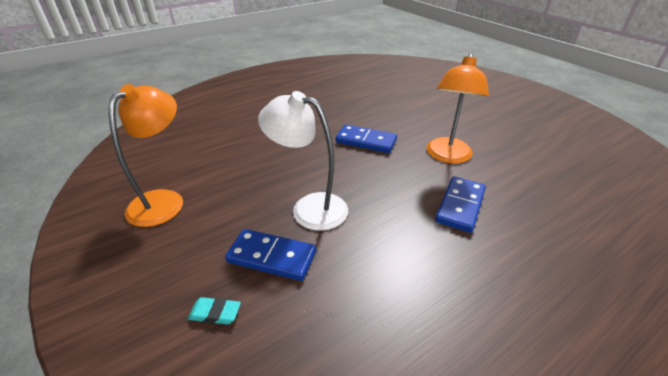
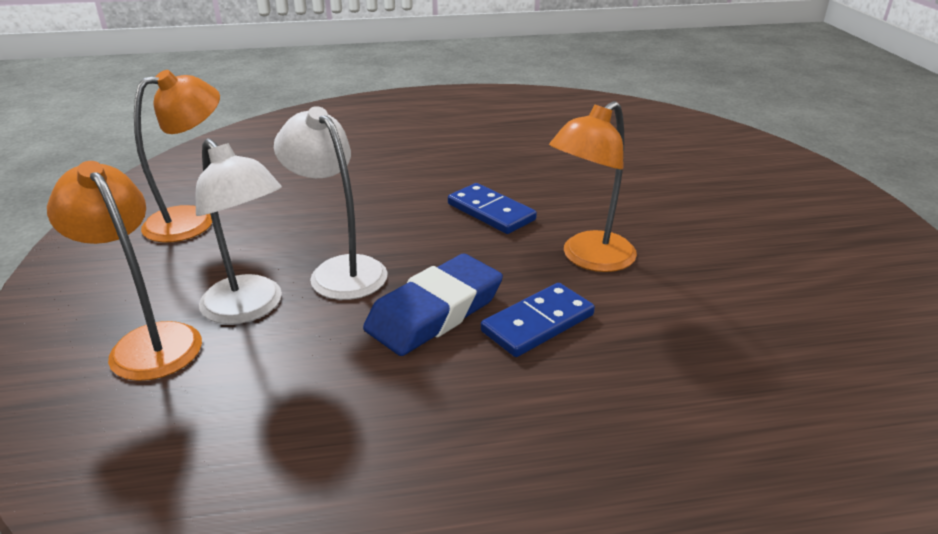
camera: 25 degrees right, 5 degrees down
turquoise eraser [188,297,241,325] -> orange lamp [47,161,202,381]
blue domino [225,229,316,281] -> white lamp [196,138,282,324]
none -> blue eraser [363,254,503,356]

